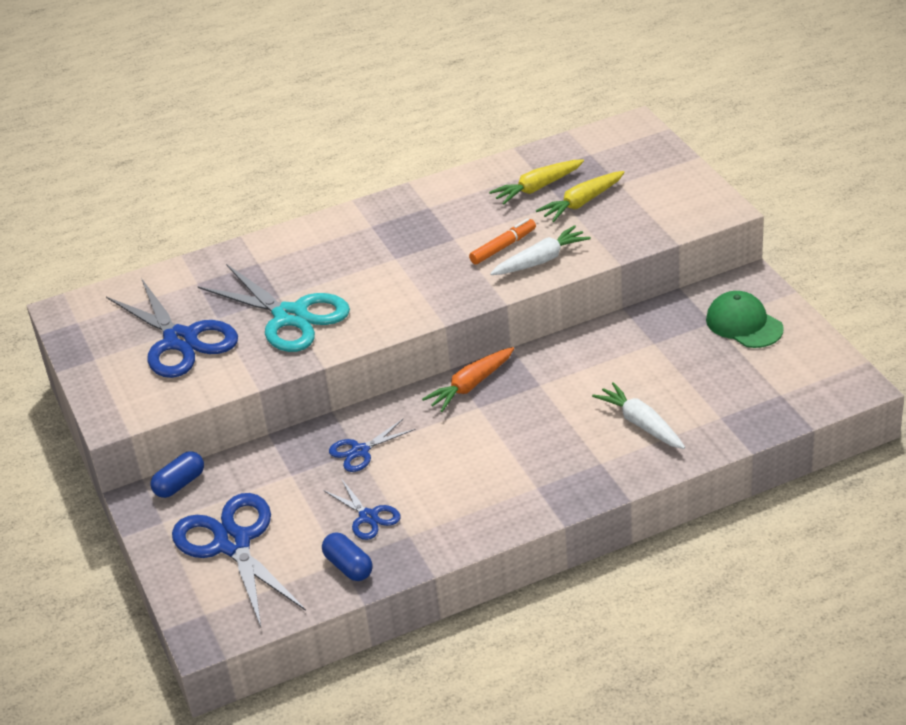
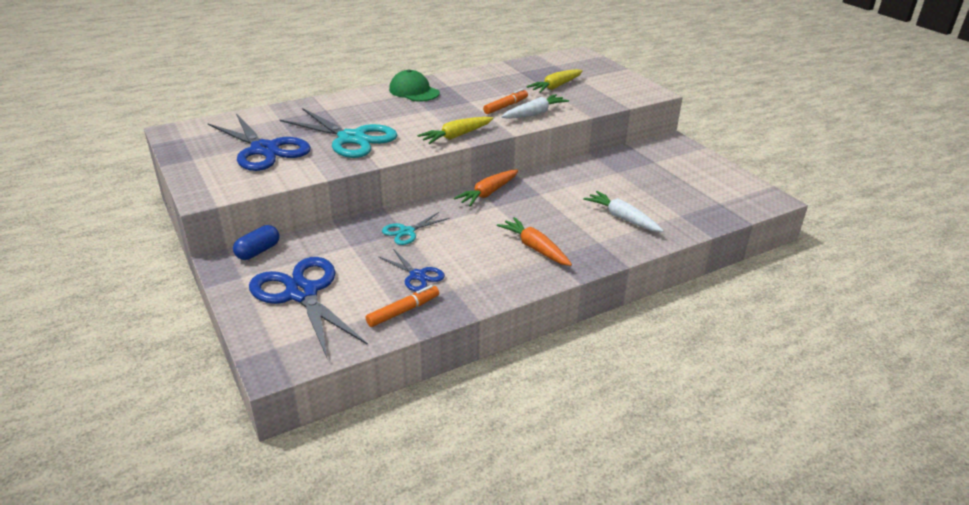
camera: 10 degrees left, 5 degrees down
blue capsule [322,532,373,581] -> orange marker [366,285,439,327]
blue scissors [329,419,415,472] -> turquoise scissors [382,212,450,245]
yellow carrot [489,159,584,205] -> yellow carrot moved to [417,117,494,144]
green cap [706,291,784,348] -> green cap moved to [389,69,440,102]
none -> orange carrot [497,217,572,266]

